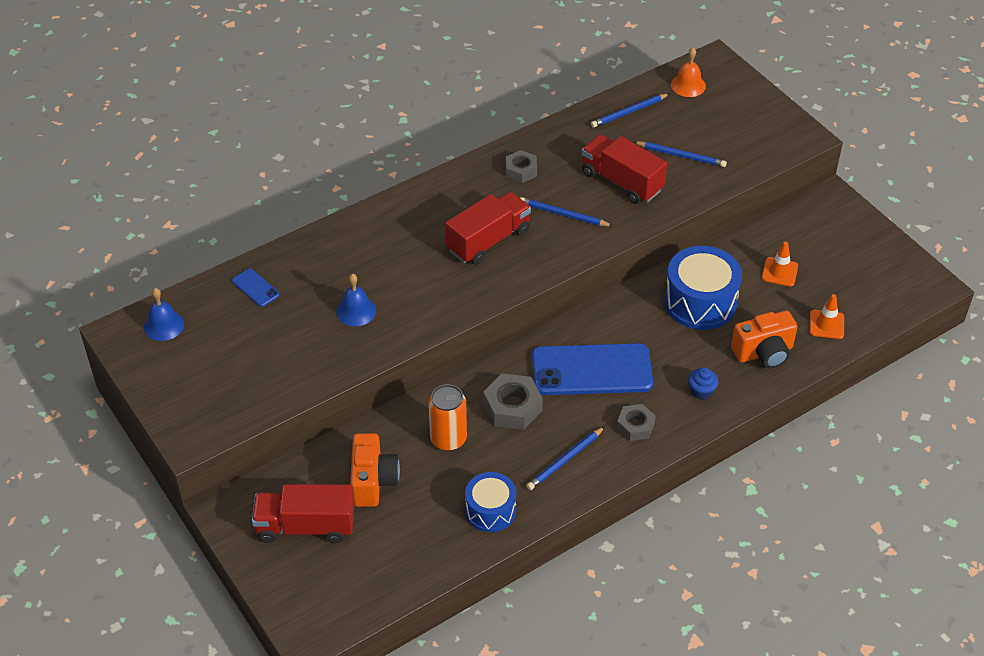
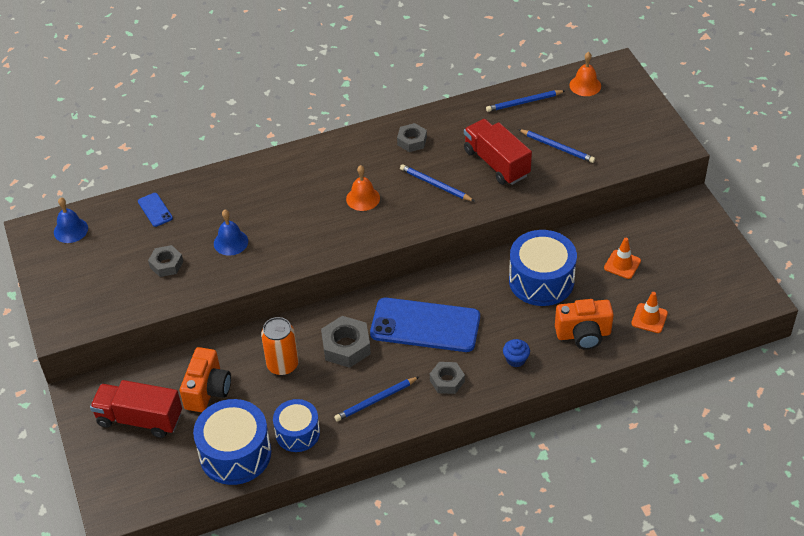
camera: 15 degrees right, 0 degrees up
red truck [445,192,531,265] -> orange bell [346,165,380,211]
none -> grey nut [148,245,183,277]
none -> blue drum [193,399,271,485]

